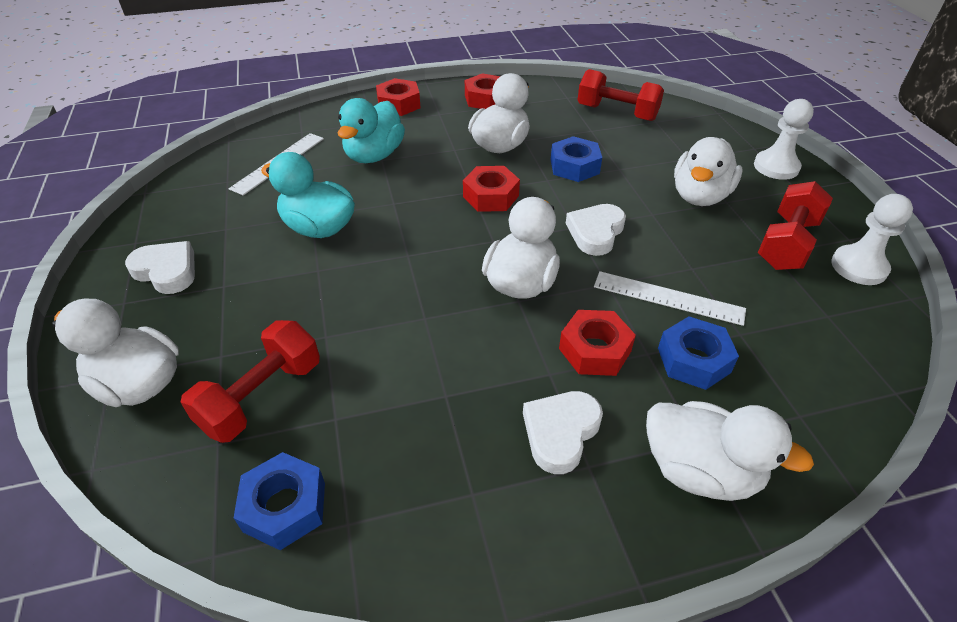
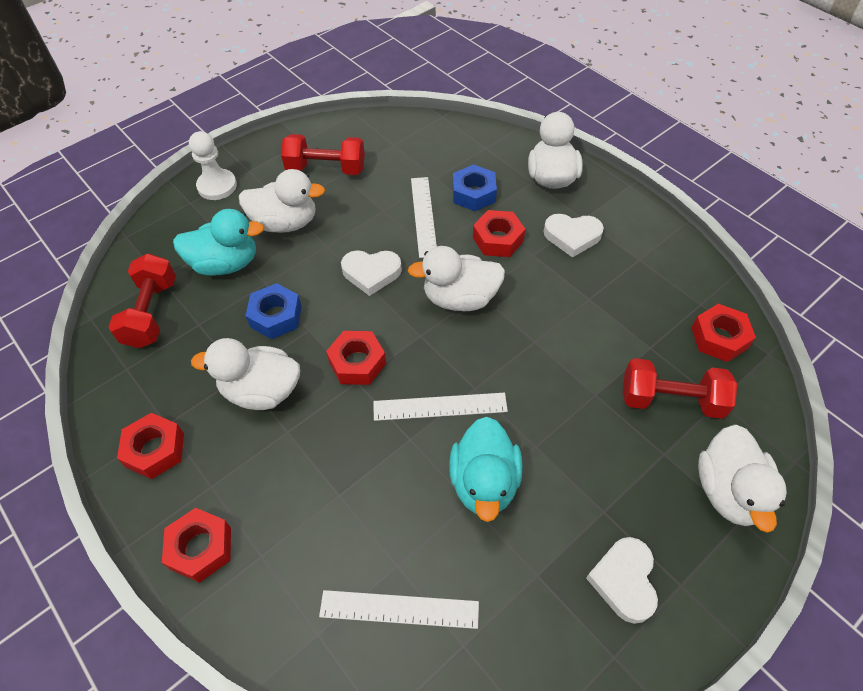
camera: 115 degrees left, 10 degrees up
blue nut [234,452,325,550] -> red nut [691,304,756,362]
turquoise duck [338,98,405,163] -> turquoise duck moved to [173,209,264,276]
white pawn [831,194,913,285] -> none
none -> white ruler [373,393,508,421]

